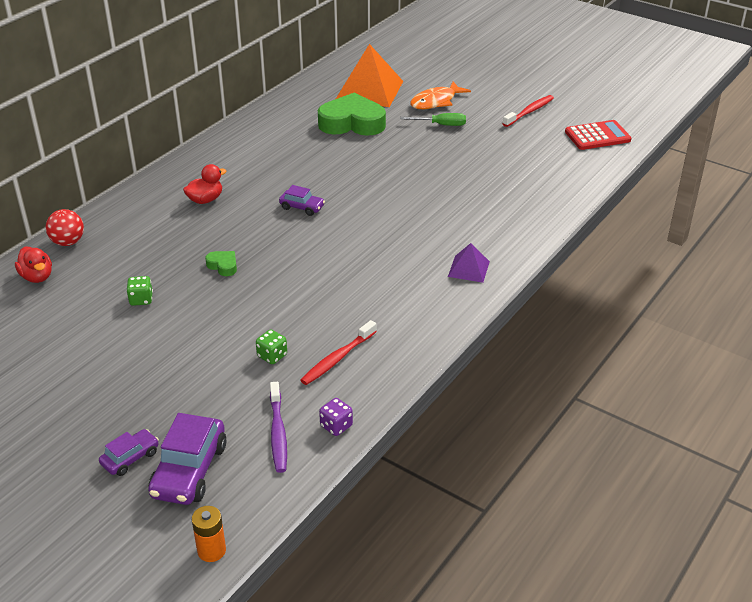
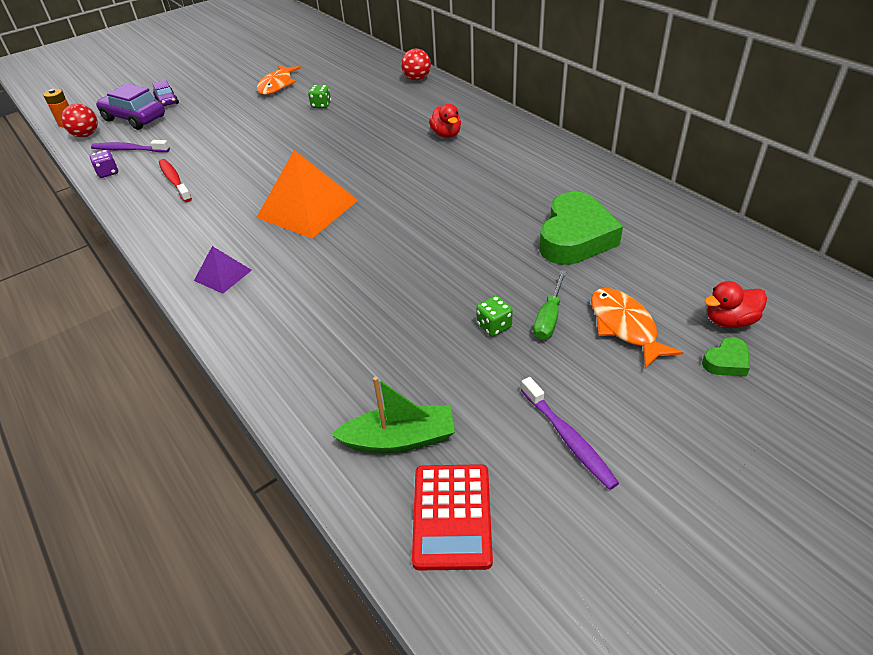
camera: 110 degrees right, 5 degrees up
red duck [15,247,52,283] -> red duck moved to [704,281,767,328]
green heart [205,251,237,276] -> green heart moved to [702,337,750,376]
green dice [256,329,287,364] -> green dice moved to [476,296,513,337]
purple car [279,185,325,216] -> none
orange pyramid [336,44,403,107] -> orange pyramid moved to [256,150,358,238]
red toothbrush [503,95,554,127] -> purple toothbrush [521,377,619,490]
none -> red ball [61,104,98,137]
none -> orange fish [257,65,301,95]
none -> green boat [331,376,455,453]

